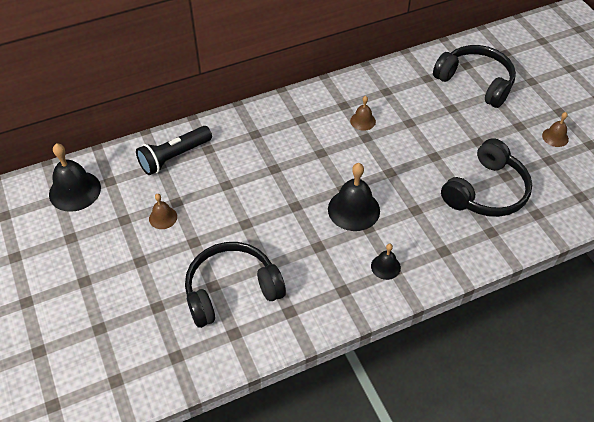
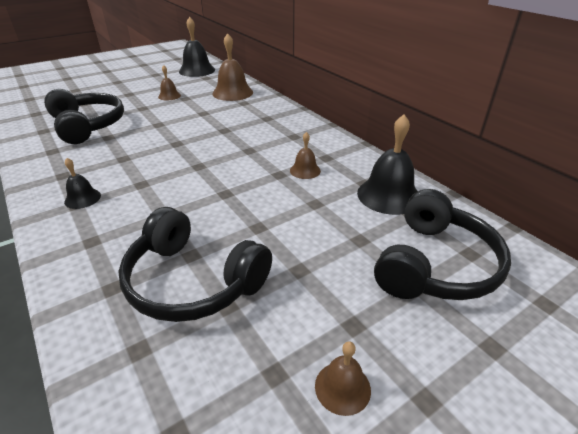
camera: 80 degrees right, 15 degrees down
black flashlight [136,126,212,175] -> brown bell [212,33,253,101]
black bell [328,163,380,231] -> black bell moved to [357,114,417,215]

